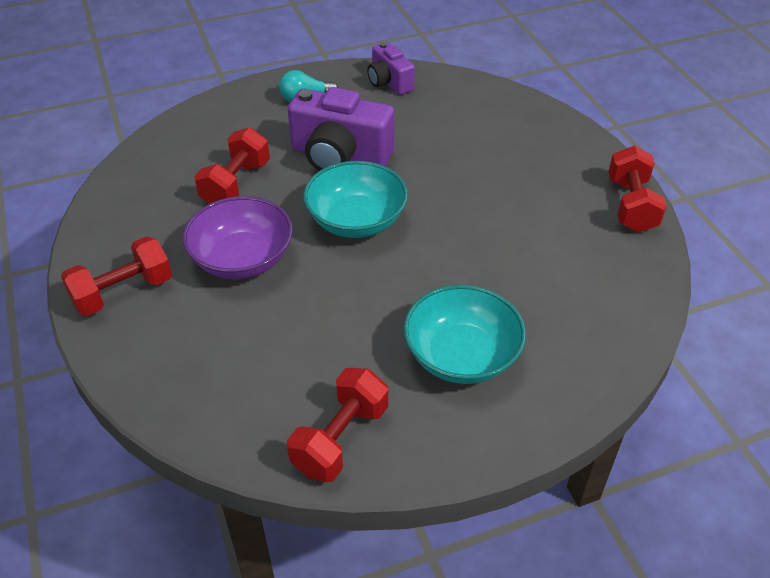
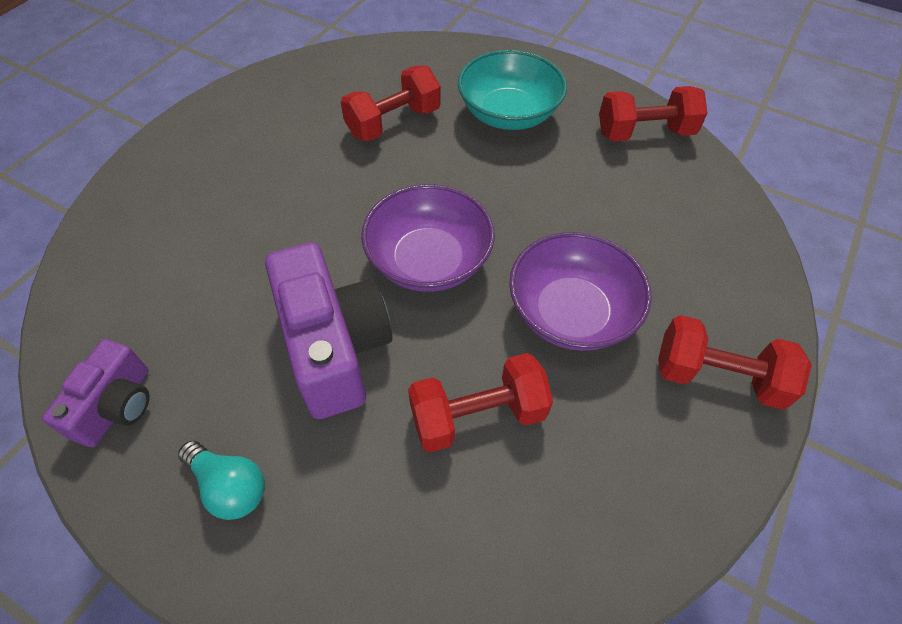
camera: 130 degrees left, 10 degrees up
turquoise bowl [303,161,408,238] -> purple bowl [361,184,495,292]
red dumbbell [608,146,667,232] -> red dumbbell moved to [341,66,441,141]

